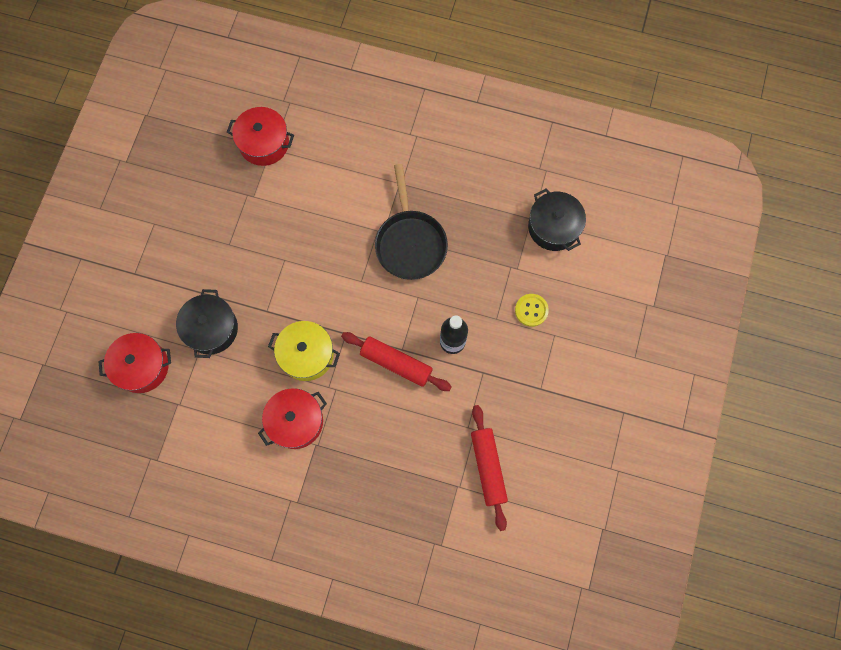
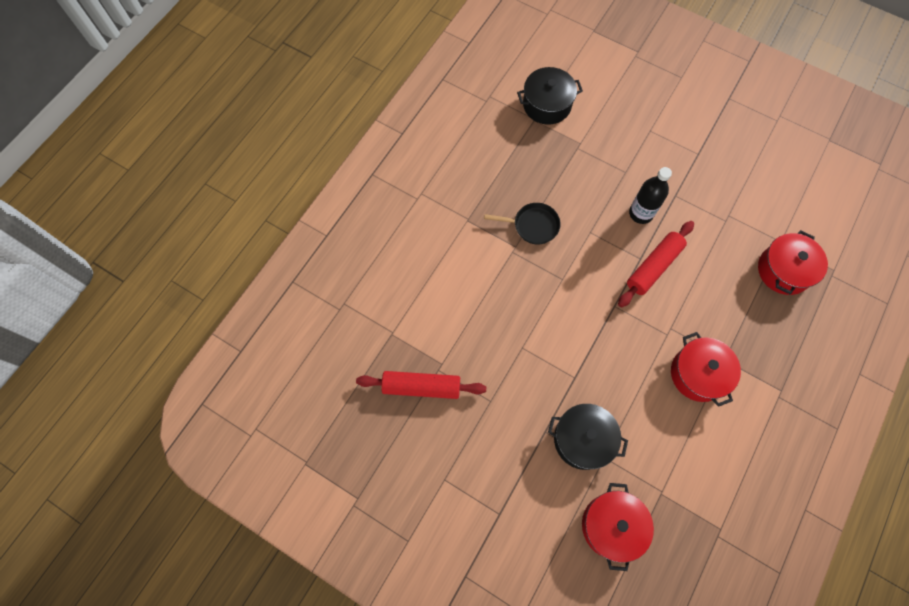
camera: 75 degrees left, 5 degrees down
red pot [227,107,294,166] -> red pot moved to [758,230,828,295]
yellow pot [268,321,340,381] -> none
black pan [375,164,448,280] -> black pan [484,203,561,245], size x0.63
red rolling pin [471,405,508,531] -> red rolling pin moved to [356,371,486,399]
yellow button [515,294,549,327] -> none

